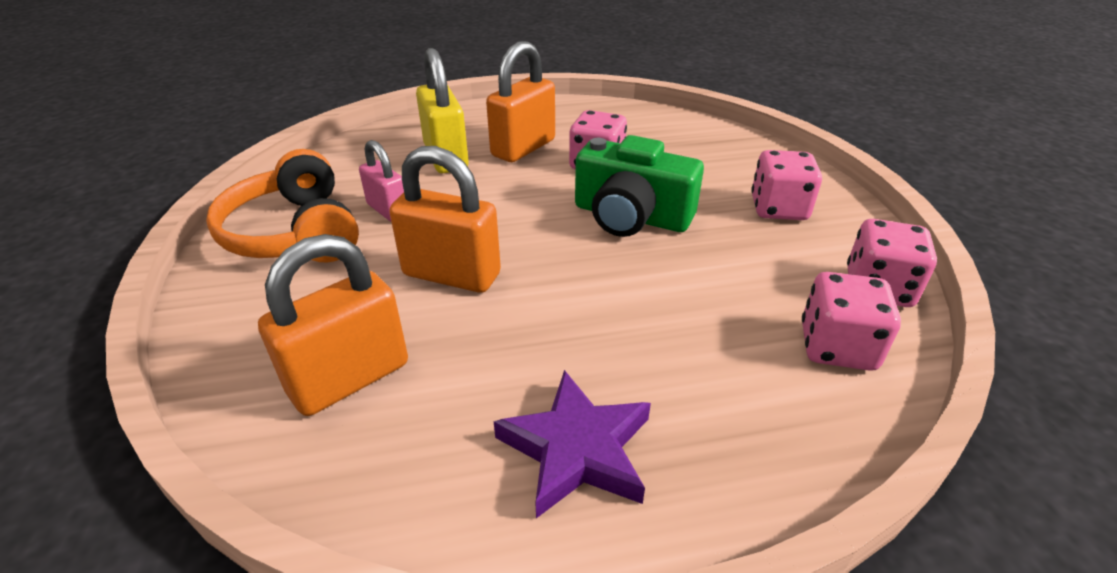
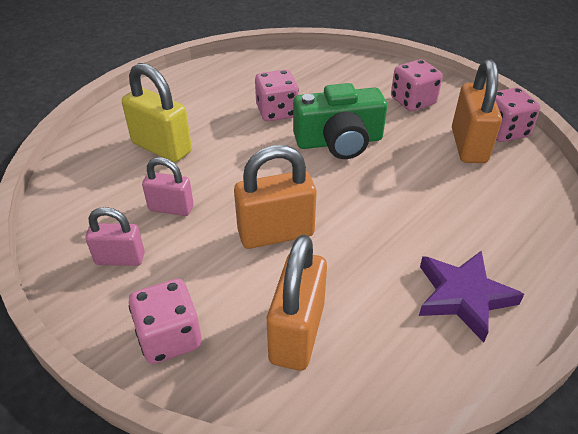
camera: 35 degrees left, 5 degrees up
orange headphones [206,149,359,263] -> pink padlock [85,207,145,266]
orange padlock [486,41,555,162] -> orange padlock moved to [452,59,502,163]
pink dice [802,272,901,371] -> pink dice moved to [129,279,202,364]

